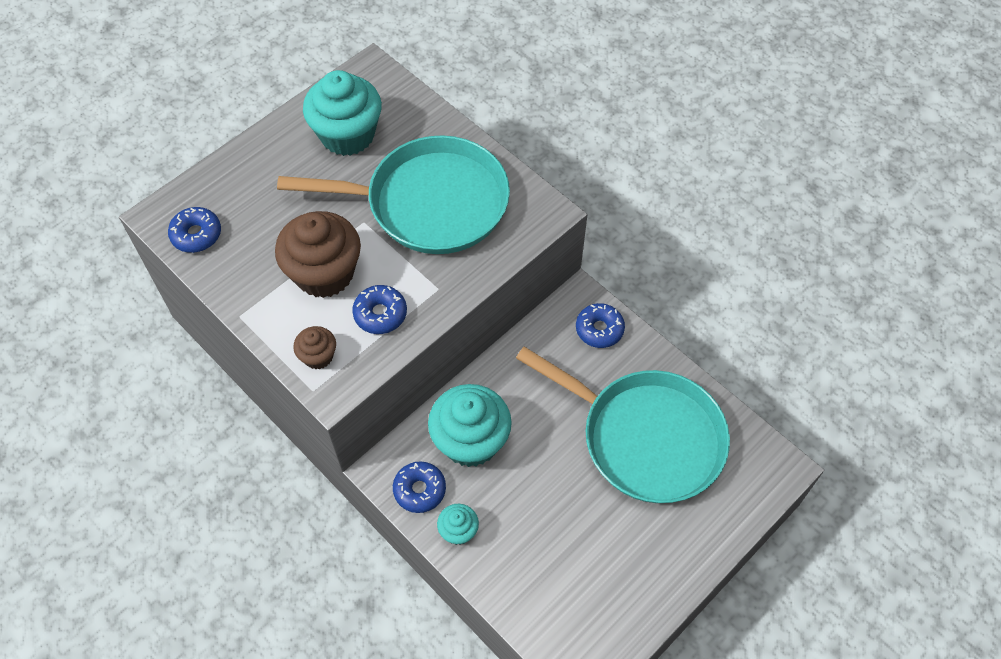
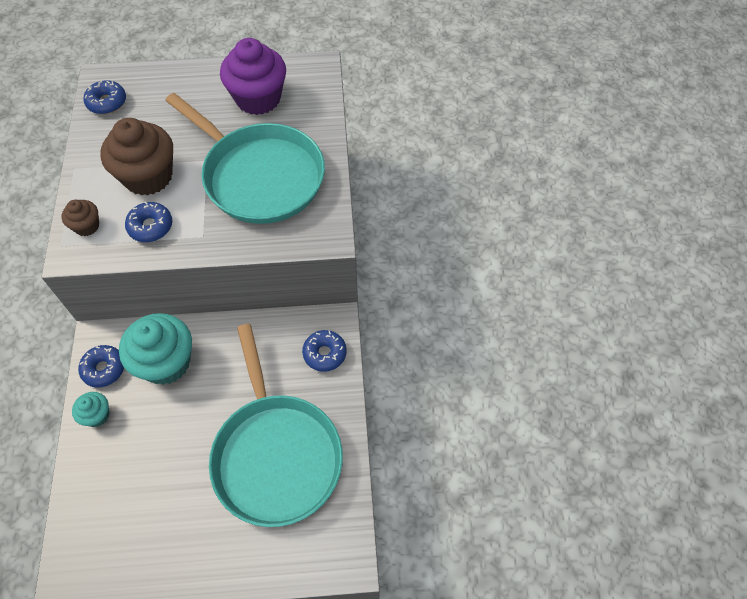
camera: 40 degrees right, 0 degrees up
turquoise cupcake [303,70,382,156] -> purple cupcake [220,38,286,115]

